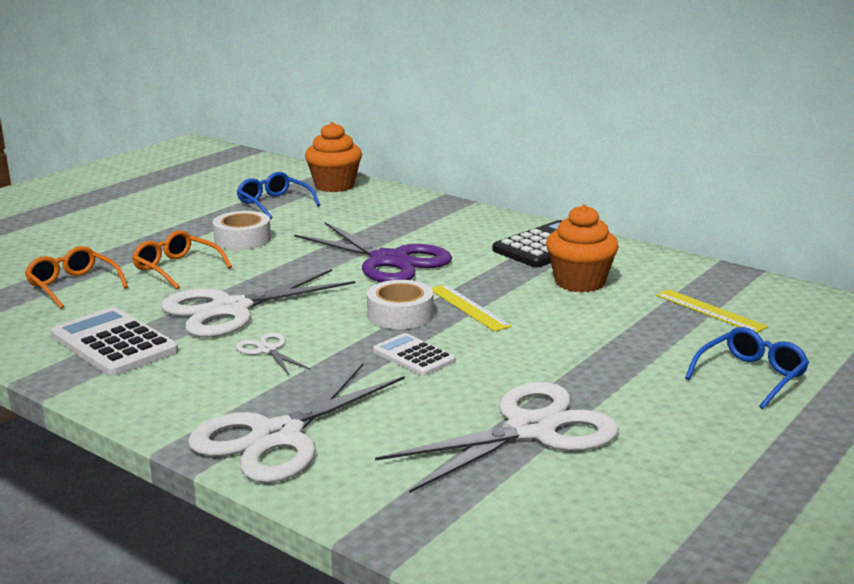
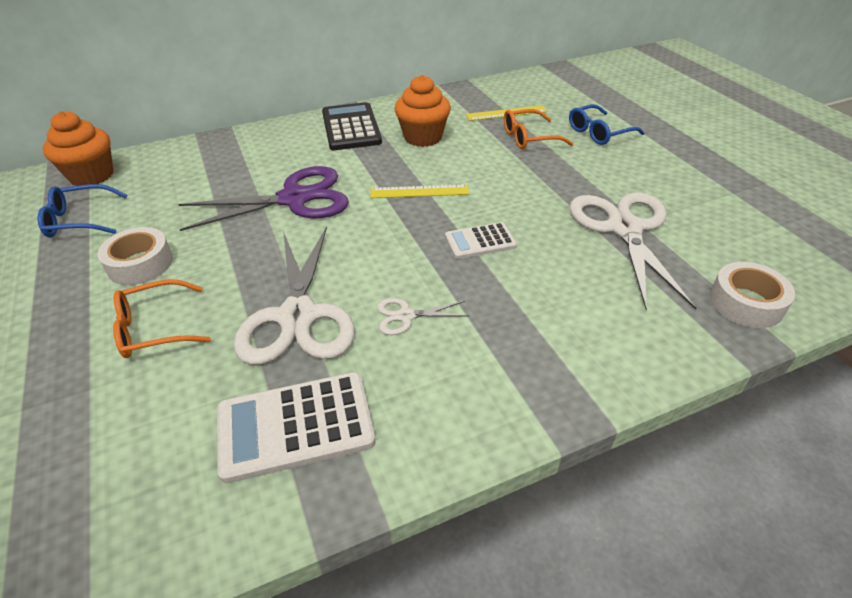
camera: 60 degrees left, 20 degrees up
orange glasses [25,246,128,309] -> orange glasses moved to [504,109,574,149]
white scissors [188,364,405,483] -> none
white tape [367,280,433,329] -> white tape moved to [710,262,795,328]
blue glasses [685,327,809,409] -> blue glasses turned 105 degrees counterclockwise [569,104,645,145]

